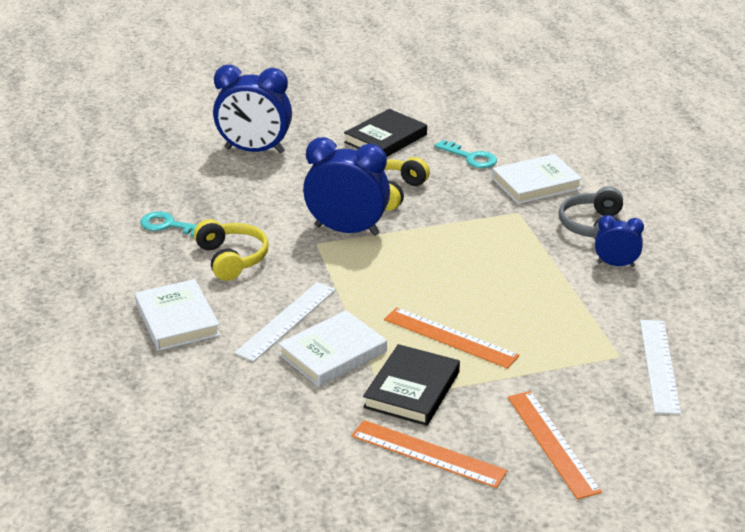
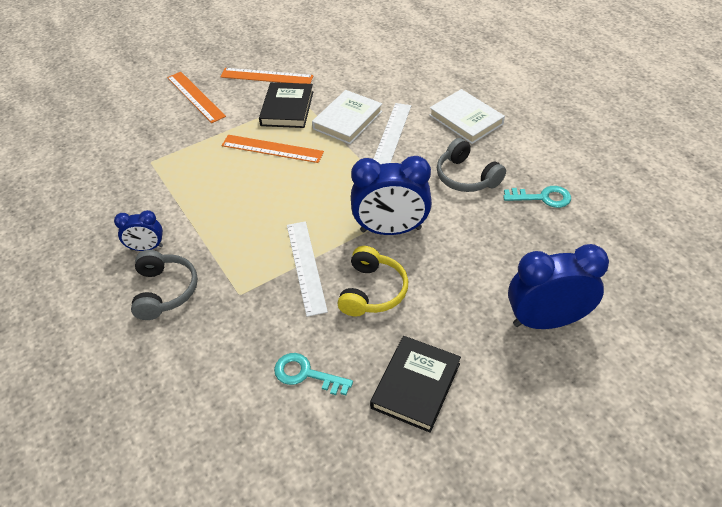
camera: 165 degrees right, 15 degrees up
yellow headphones [194,219,269,281] -> grey headphones [437,138,506,192]
white book [492,154,582,204] -> none
white ruler [640,320,681,414] -> white ruler moved to [287,221,328,317]

